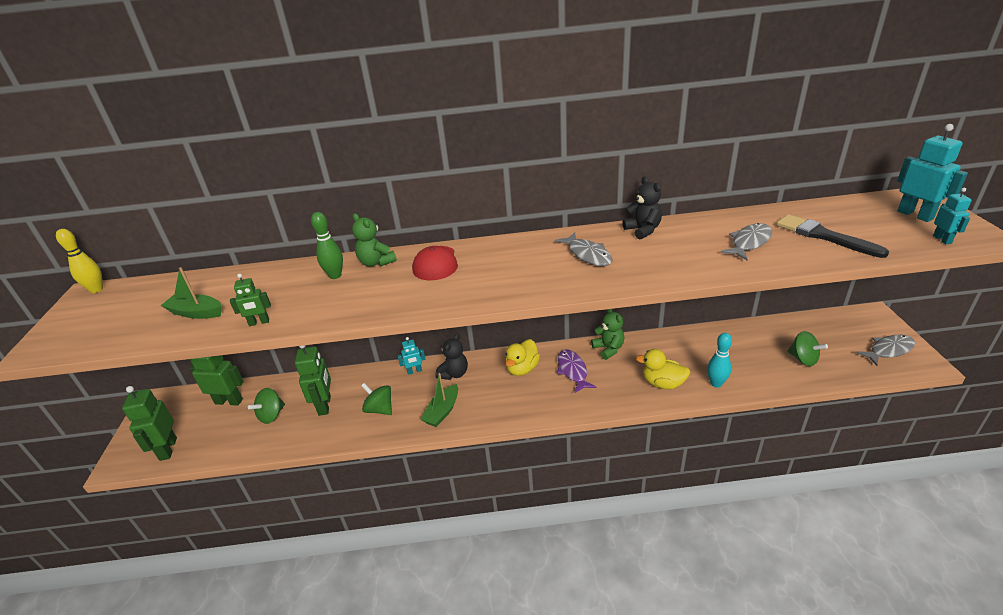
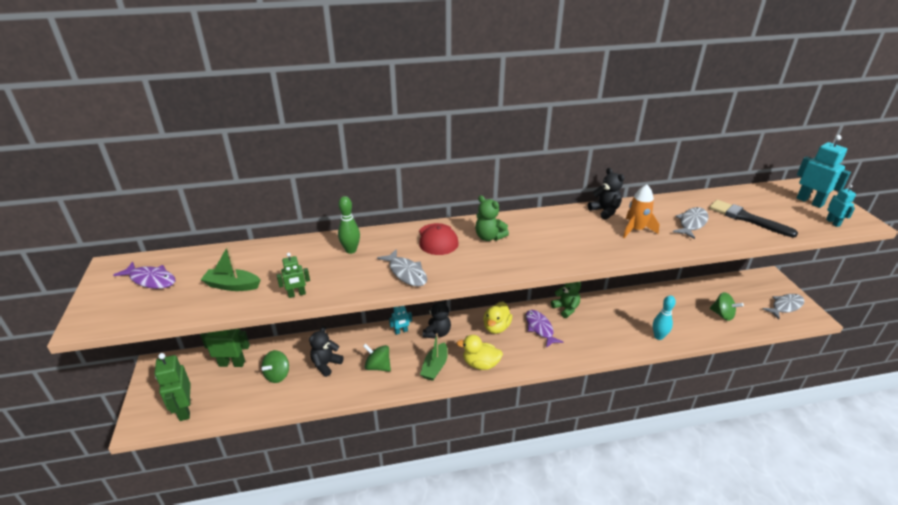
camera: 10 degrees left, 0 degrees up
yellow bowling pin [56,229,103,293] -> none
green robot [295,345,331,416] -> black teddy bear [309,326,344,377]
green teddy bear [352,213,397,266] -> green teddy bear moved to [475,195,509,241]
grey fish [555,232,613,266] -> grey fish moved to [377,249,427,286]
yellow duck [636,349,690,389] -> yellow duck moved to [456,335,503,370]
none -> purple fish [113,261,175,289]
none -> orange rocket [623,184,659,238]

